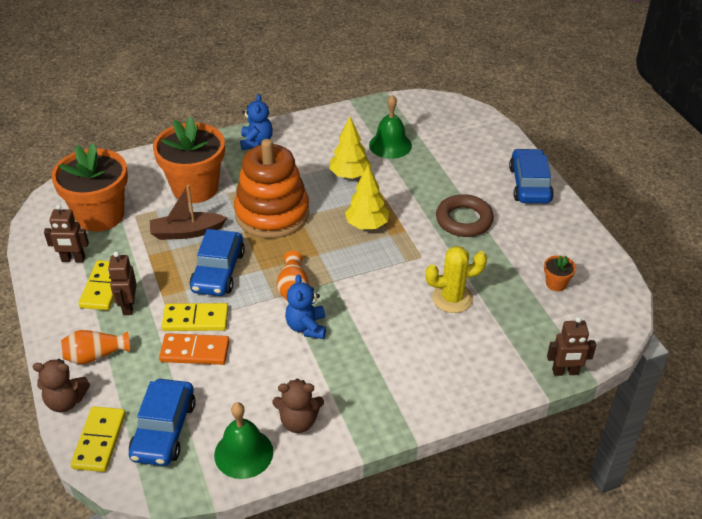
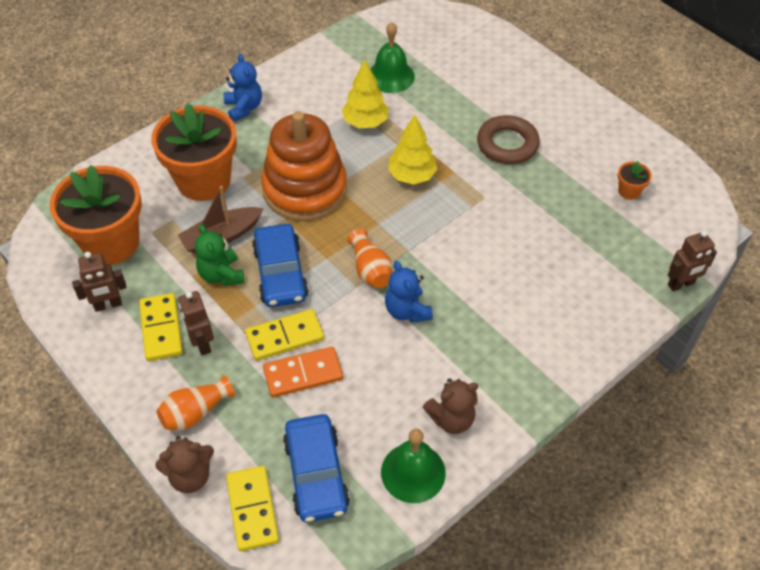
camera: 20 degrees left, 10 degrees up
yellow cactus [425,246,487,313] -> none
blue car [509,148,554,203] -> none
none -> green teddy bear [195,224,244,286]

